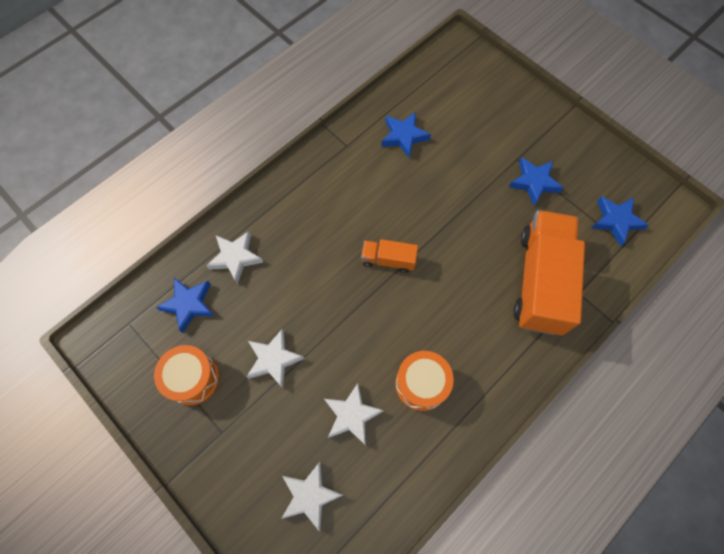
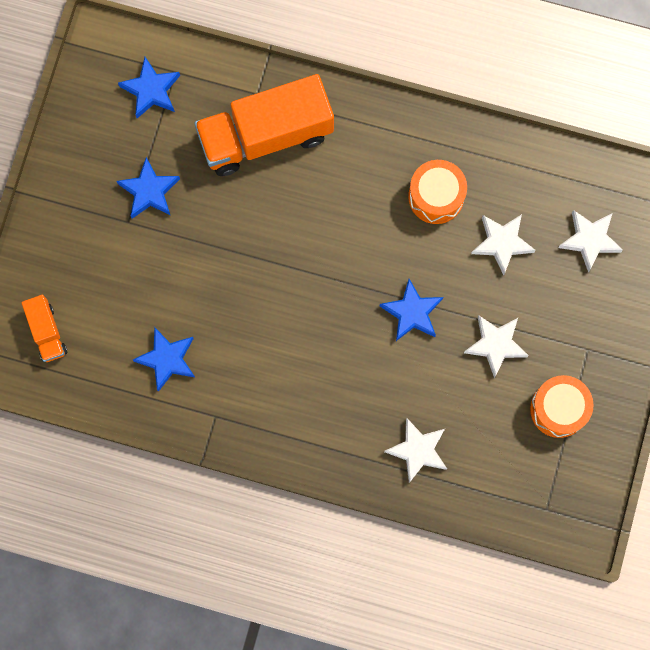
camera: 120 degrees left, 10 degrees up
blue star [156,278,214,333] -> blue star moved to [380,279,443,341]
orange truck [361,239,418,273] -> orange truck moved to [21,295,67,362]

